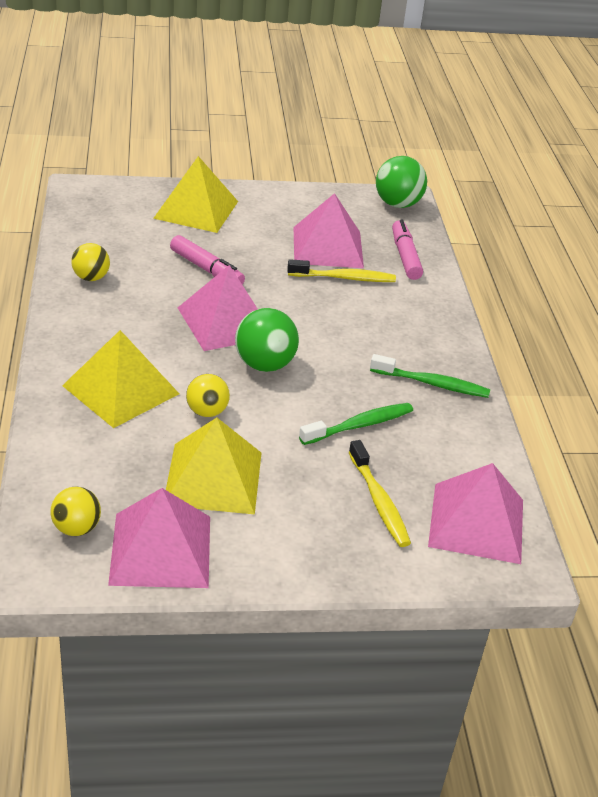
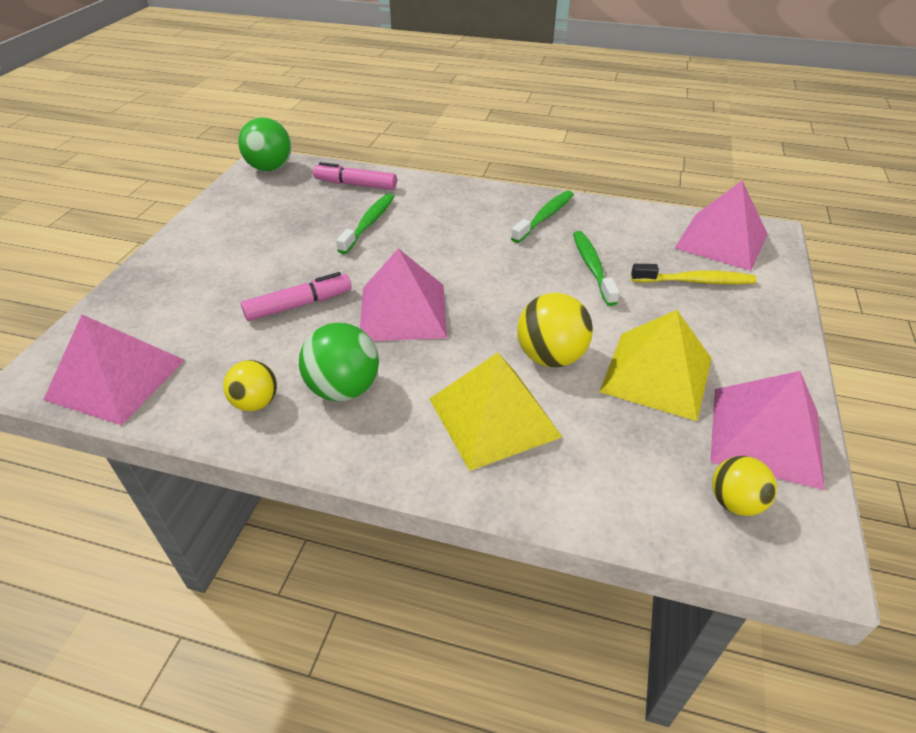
camera: 65 degrees left, 5 degrees up
yellow pyramid [153,156,238,233] -> none
yellow ball [186,374,230,417] -> yellow ball [517,293,593,367], size x1.55
green ball [235,308,299,372] -> green ball moved to [299,323,379,401]
yellow toothbrush [288,259,396,282] -> green toothbrush [336,193,394,254]
pink pyramid [294,193,364,268] -> pink pyramid moved to [43,315,185,425]

